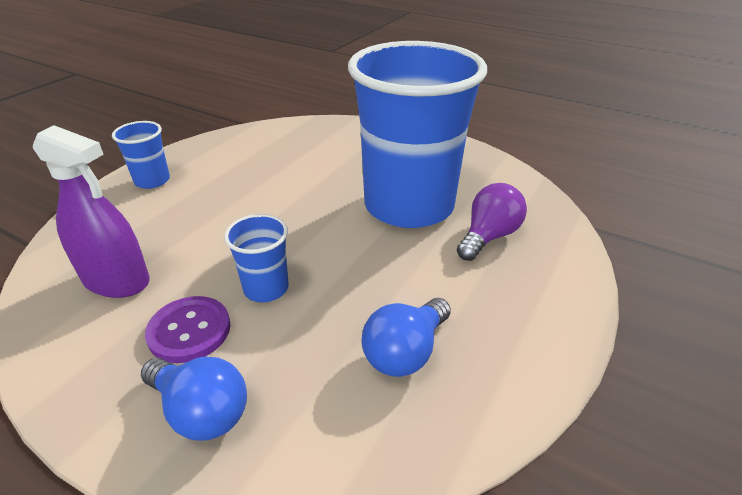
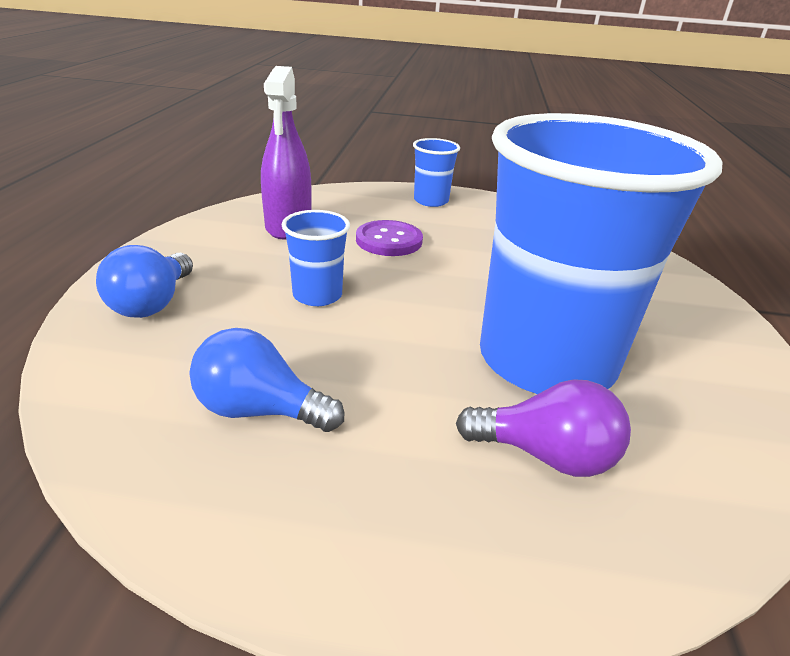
camera: 65 degrees right, 5 degrees down
purple button [145,296,230,363] -> purple button moved to [356,220,423,256]

